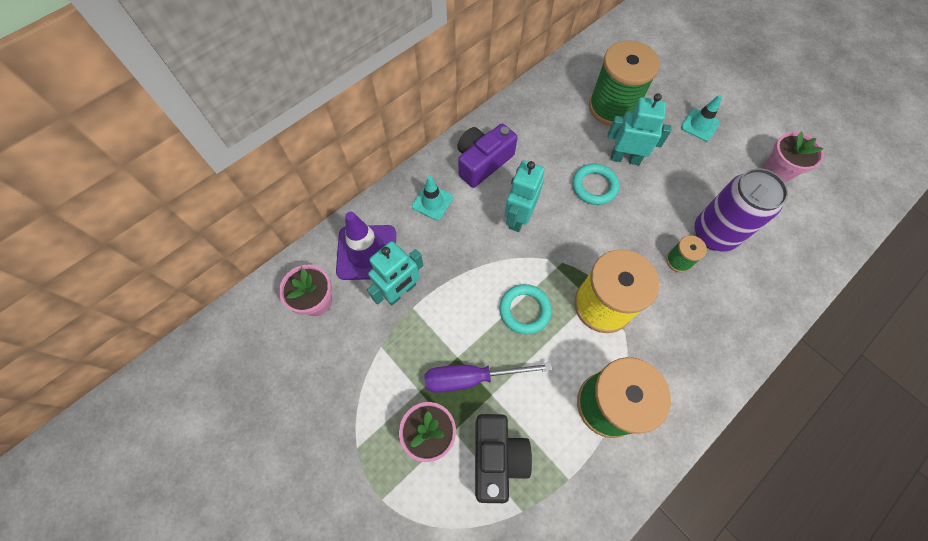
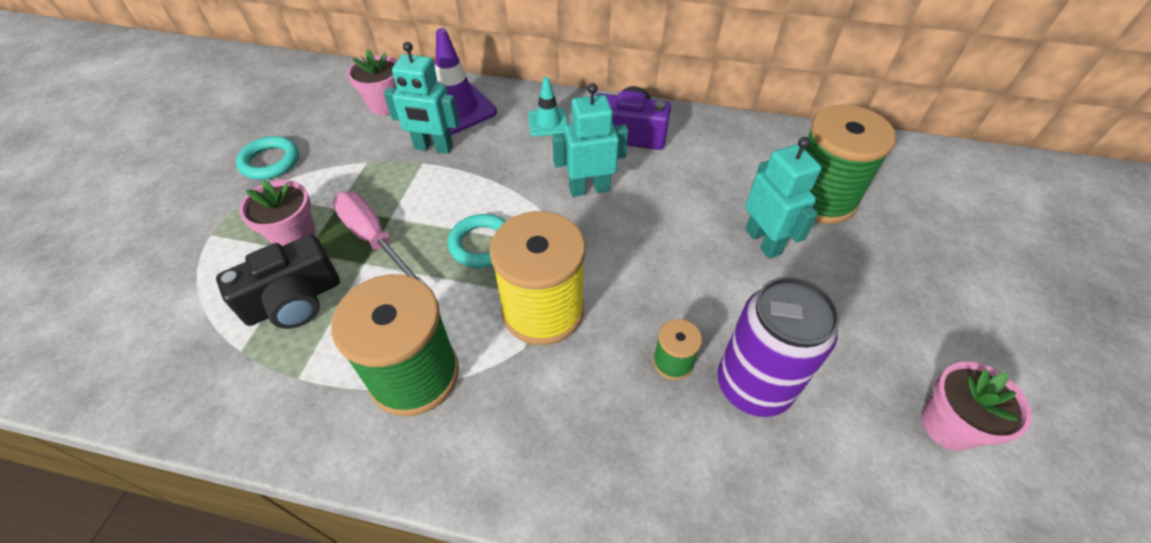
camera: 55 degrees right, 15 degrees down
purple screwdriver [424,362,552,393] -> pink screwdriver [332,191,425,283]
turquoise ring [572,164,619,205] -> turquoise ring moved to [236,136,299,180]
turquoise traffic cone [681,95,722,141] -> none

